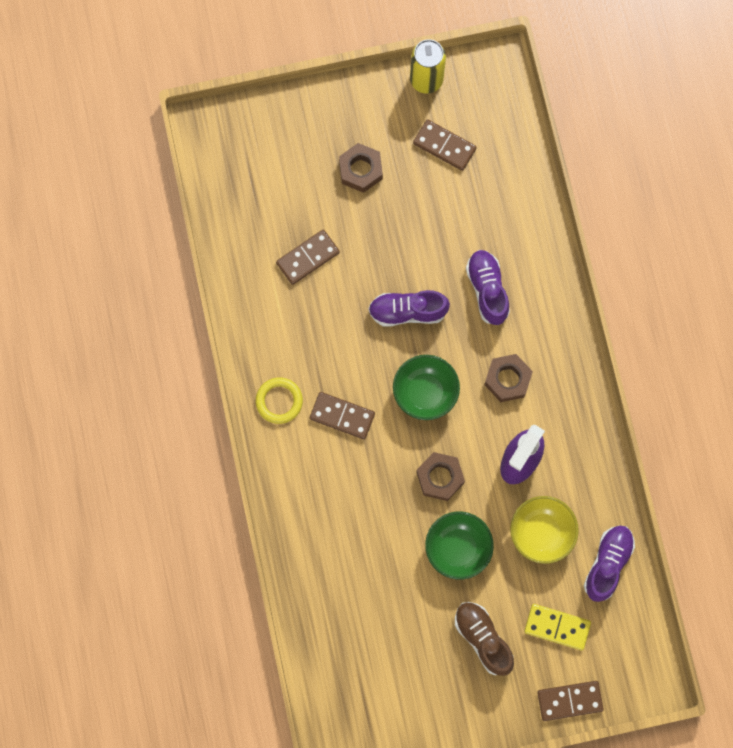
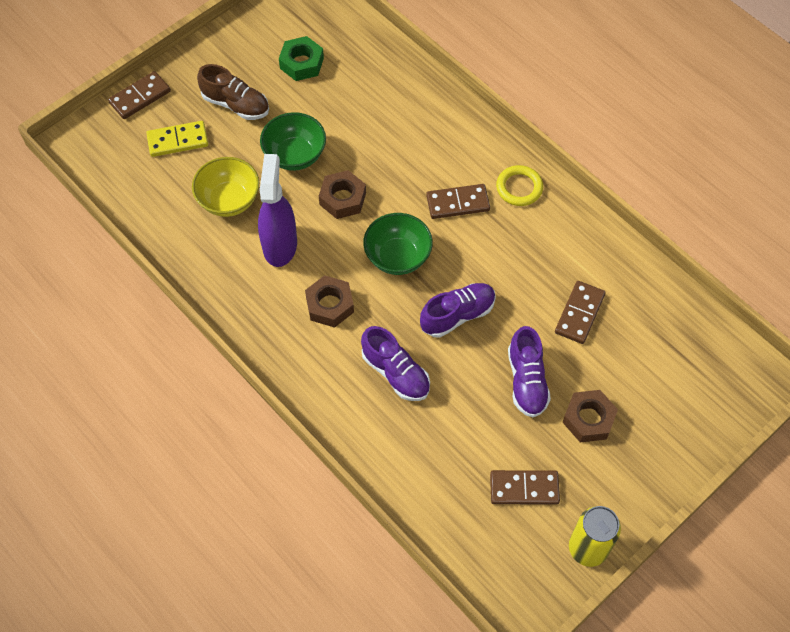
camera: 150 degrees right, 15 degrees down
purple shoe [584,526,635,602] -> purple shoe moved to [508,326,551,417]
none -> green nut [279,36,324,81]

